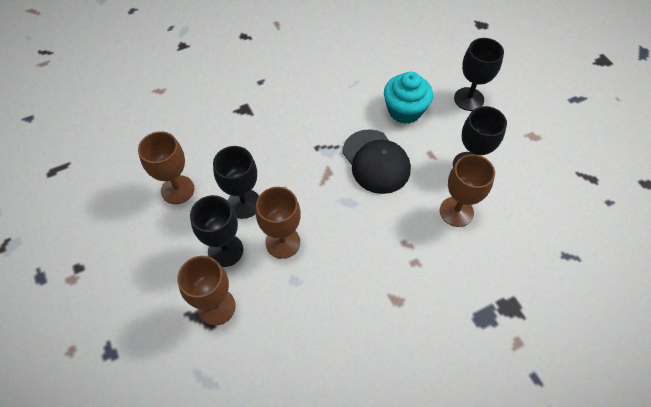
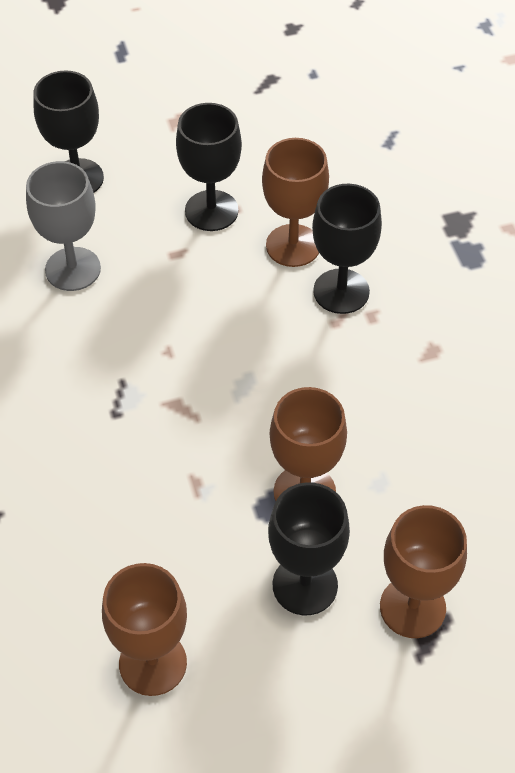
camera: 80 degrees left, 5 degrees down
black goblet [213,146,259,219] -> black goblet moved to [312,184,382,314]
black cap [342,129,411,194] -> none
turquoise cupcake [384,72,433,124] -> grey goblet [26,161,101,291]

